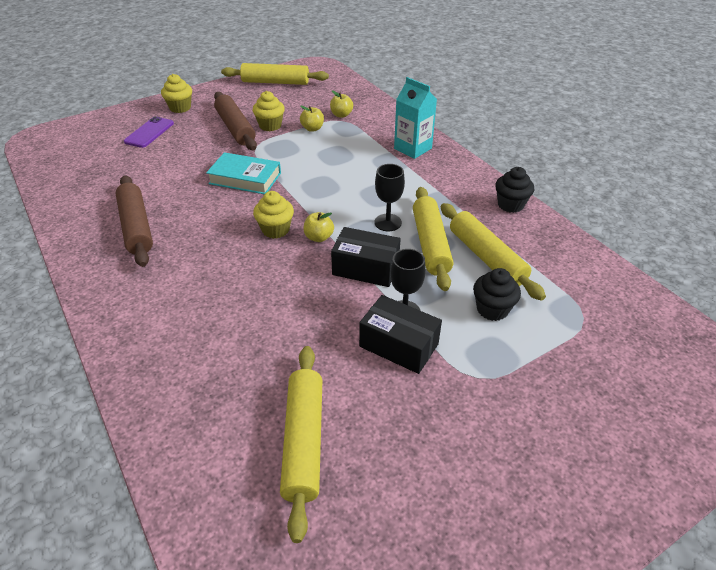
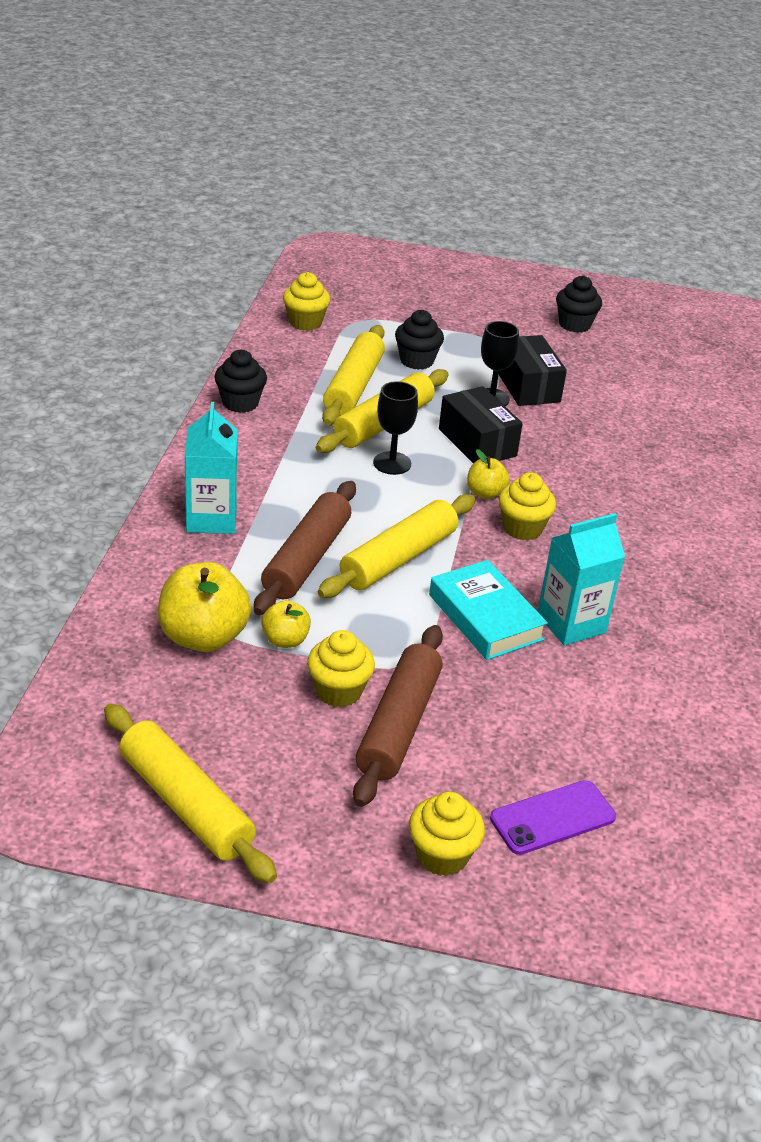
camera: 140 degrees left, 5 degrees down
brown rolling pin [115,175,153,267] -> brown rolling pin moved to [254,481,356,615]
yellow rolling pin [280,346,323,543] -> yellow rolling pin moved to [318,494,476,598]
yellow apple [330,90,353,118] -> yellow apple [158,562,251,652], size x1.86
none -> yellow cupcake [283,272,330,331]
none -> turquoise carton [538,513,625,646]
none -> black cupcake [556,275,602,333]

